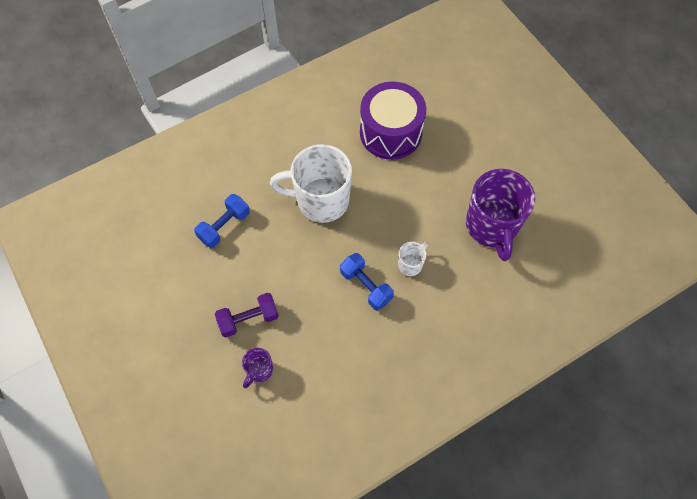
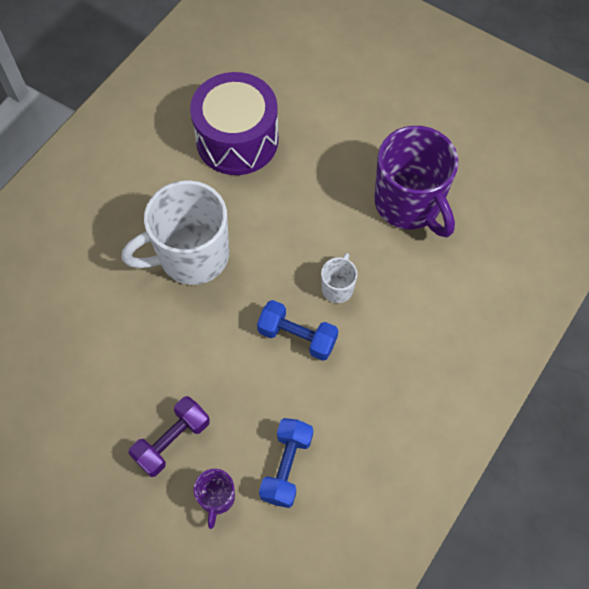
camera: 25 degrees left, 0 degrees up
blue dumbbell [194,194,250,248] -> blue dumbbell moved to [259,418,313,508]

